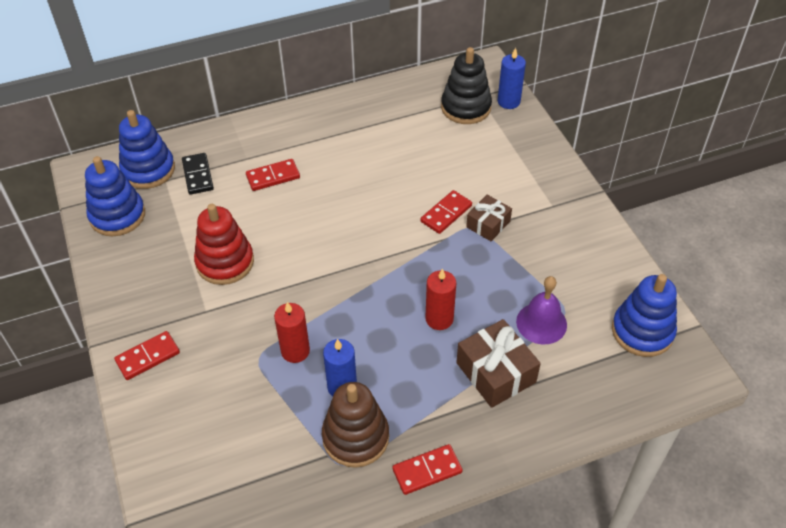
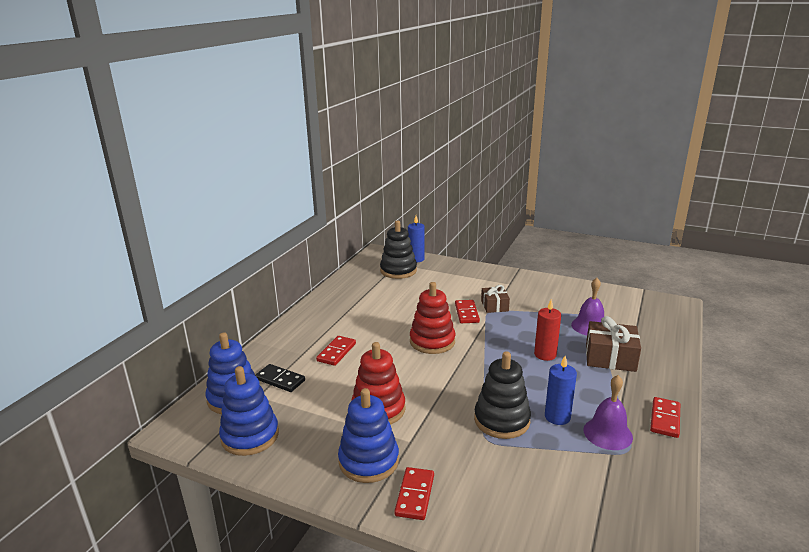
camera: 45 degrees left, 25 degrees down
red candle [274,302,310,363] -> black stacking toy [474,351,531,439]
brown stacking toy [322,382,389,468] -> purple bell [584,375,633,450]
blue stacking toy [612,274,677,357] -> blue stacking toy moved to [338,388,399,483]
none -> red stacking toy [410,282,455,354]

